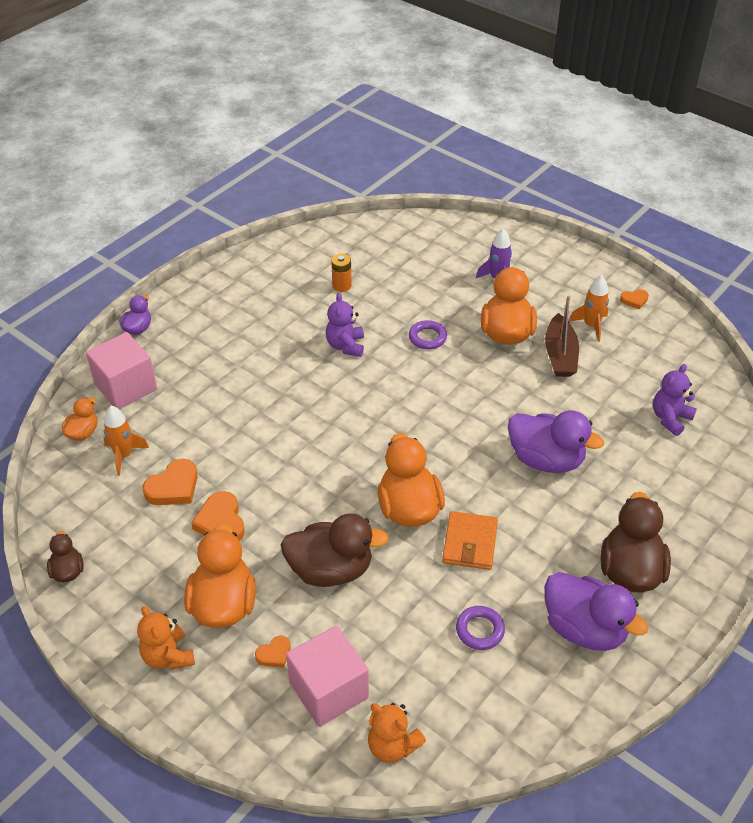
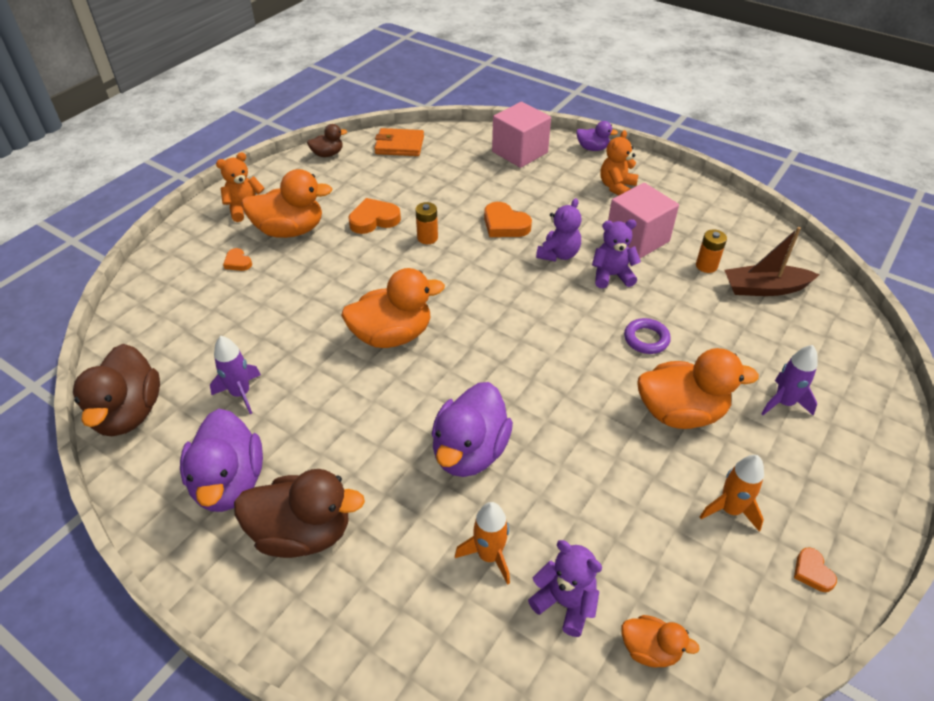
camera: 85 degrees right, 0 degrees up
orange duck [62,397,97,441] -> orange duck moved to [622,615,700,668]
orange rocket [104,406,149,476] -> orange rocket moved to [455,502,510,585]
orange heart [143,459,198,505] -> orange heart moved to [484,202,532,237]
brown duck [280,513,389,587] -> brown duck moved to [73,344,160,436]
pink cube [286,625,369,727] -> pink cube moved to [608,183,679,258]
orange teddy bear [368,703,426,763] -> orange teddy bear moved to [601,130,638,196]
orange wallet [442,511,498,570] -> orange wallet moved to [374,128,424,156]
purple ring [456,606,505,650] -> purple rocket [210,336,261,414]
brown boat [545,296,579,377] -> brown boat moved to [724,227,820,296]
purple duck [545,572,649,651] -> purple duck turned 45 degrees counterclockwise [180,409,263,512]
none -> orange battery [415,202,438,244]
none -> purple teddy bear [536,198,582,262]

